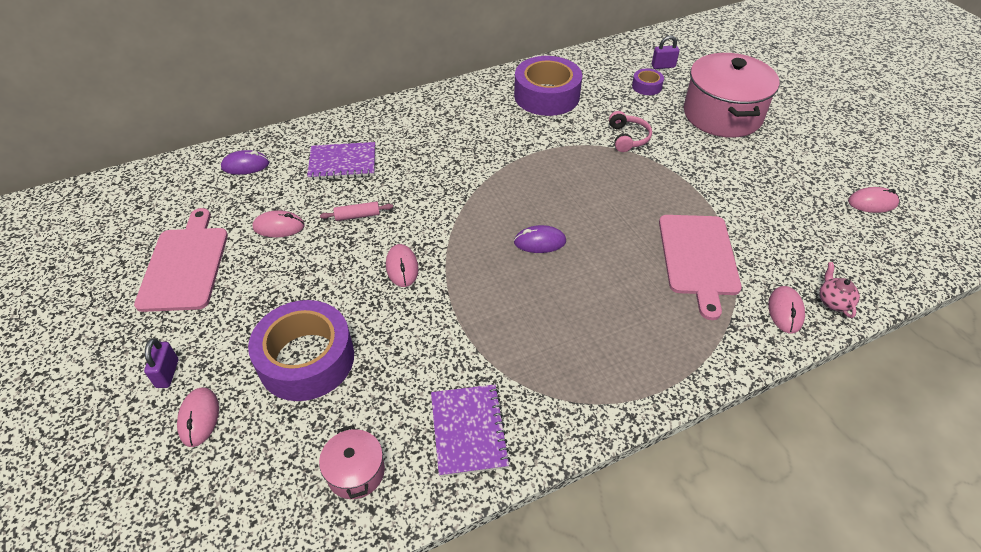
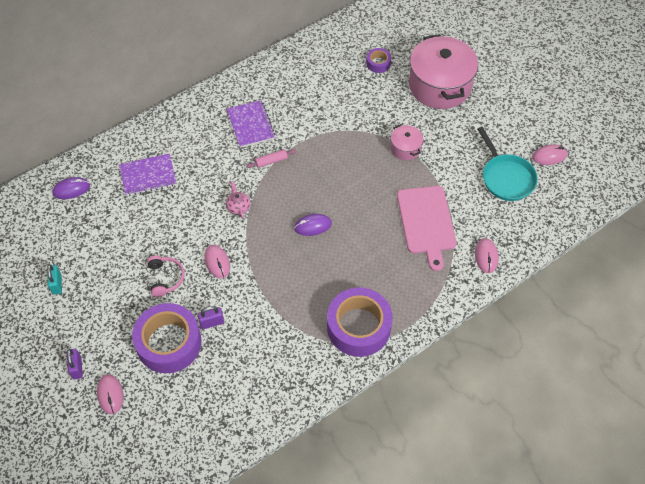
camera: 10 degrees left, 10 degrees up
pink cutting board [134,208,228,312] -> turquoise padlock [47,264,62,295]
pink mouse [253,210,305,238] -> none
pink pot [319,425,385,499] -> pink pot moved to [391,124,423,160]
pink rolling pin [320,201,393,221] -> pink rolling pin moved to [246,149,296,168]
purple notebook [431,384,511,477] -> purple notebook moved to [227,100,275,148]
purple tape [514,56,582,116] -> purple tape moved to [327,288,393,357]
pink headphones [609,111,652,152] -> pink headphones moved to [147,255,184,297]
purple padlock [652,36,679,69] -> purple padlock moved to [198,306,224,329]
pink teapot [819,262,860,318] -> pink teapot moved to [226,181,250,219]
none -> turquoise pan [477,127,538,201]

